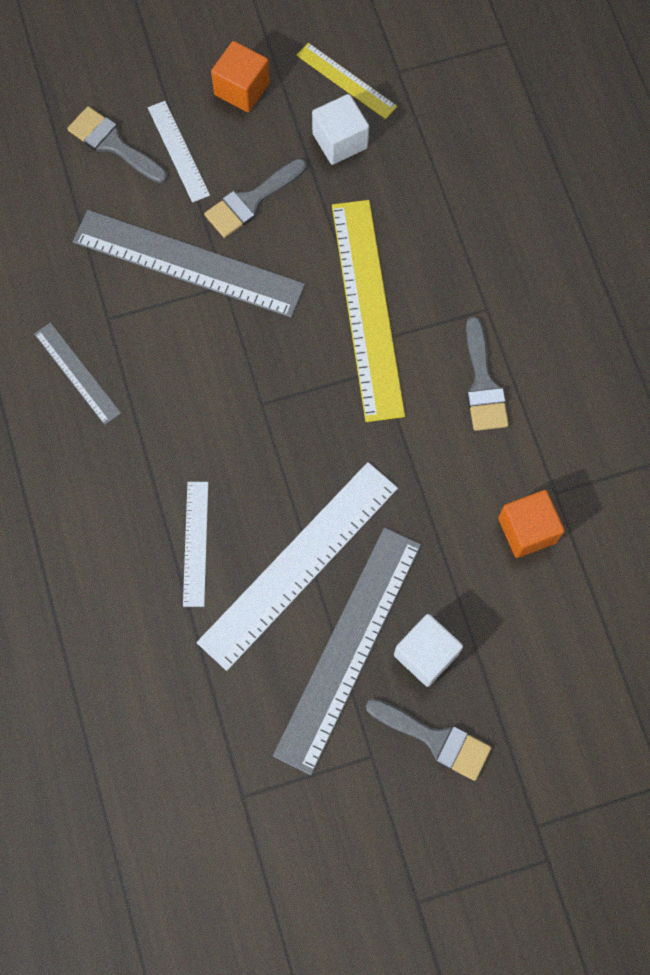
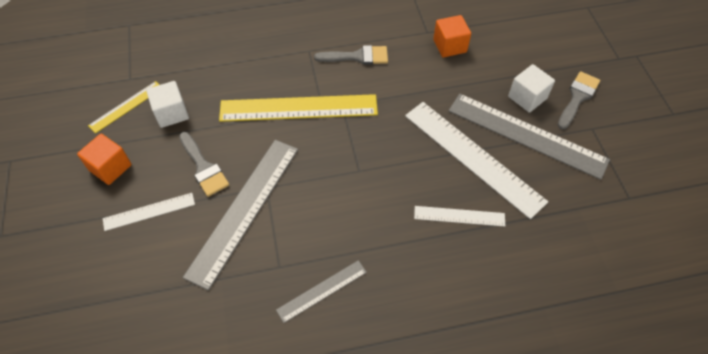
camera: 85 degrees left, 15 degrees down
grey brush [67,106,167,184] -> none

